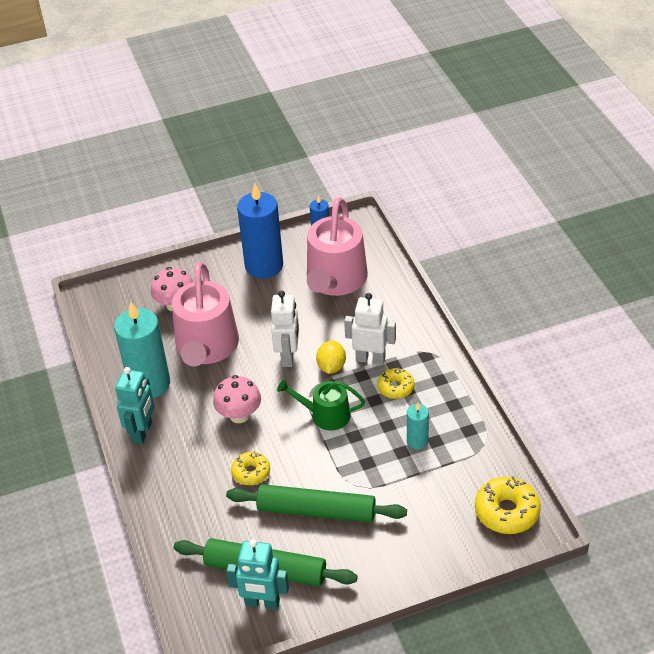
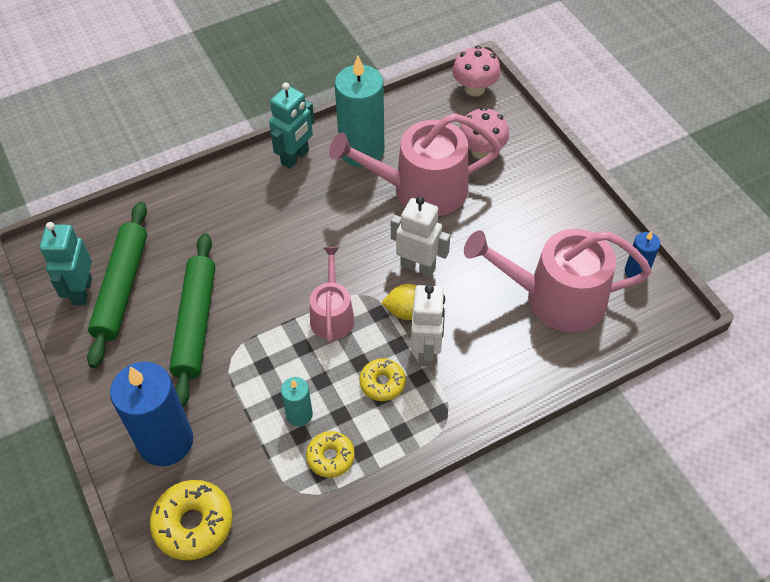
camera: 80 degrees right, 10 degrees up
turquoise robot [115,367,155,444] -> turquoise robot turned 60 degrees counterclockwise [269,82,314,169]
pink mushroom [213,375,261,423] -> pink mushroom moved to [452,46,501,97]
yellow donut [231,451,270,485] -> yellow donut moved to [306,431,355,478]
blue candle [237,183,283,278] -> blue candle moved to [110,362,193,466]
white robot [271,291,299,367] -> white robot turned 150 degrees counterclockwise [391,196,450,277]
green watering can [277,379,365,430] -> pink watering can [310,247,355,343]

